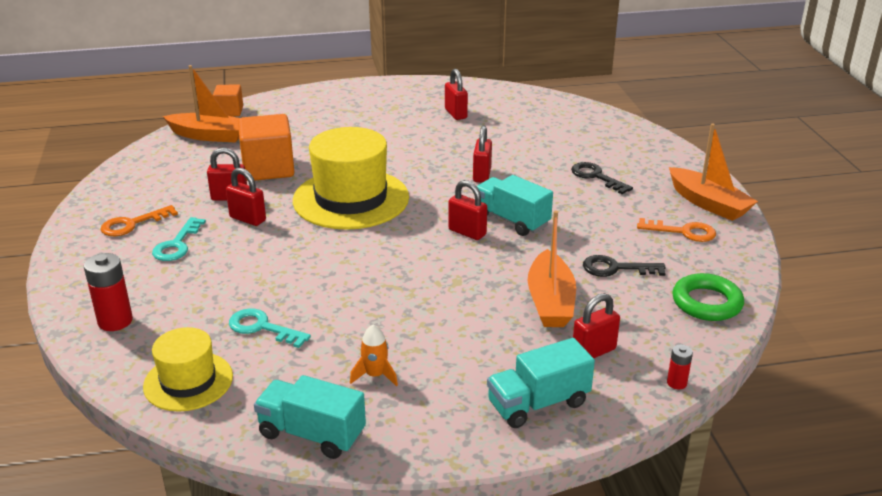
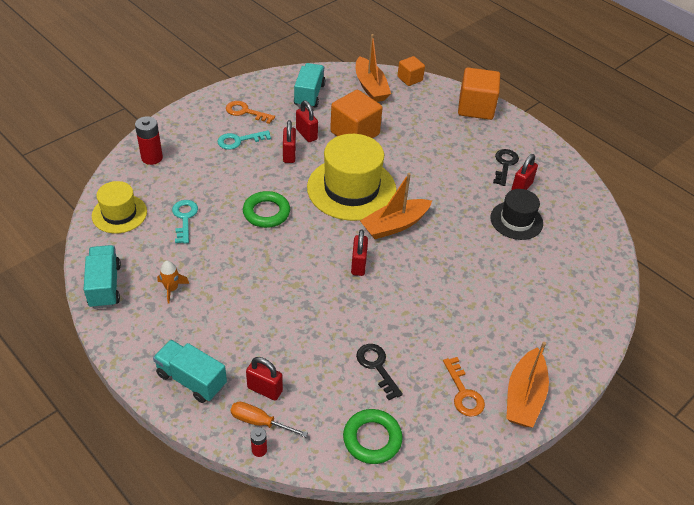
camera: 55 degrees right, 15 degrees up
red padlock [473,125,492,183] -> none
turquoise truck [477,175,553,236] -> turquoise truck moved to [294,63,325,108]
orange boat [528,211,576,327] -> orange boat moved to [360,173,432,239]
black key [571,162,633,194] -> black key moved to [493,149,519,186]
none -> orange screwdriver [230,402,308,437]
none -> green ring [243,191,290,228]
none -> orange cube [458,68,500,120]
none -> black hat [490,189,543,240]

